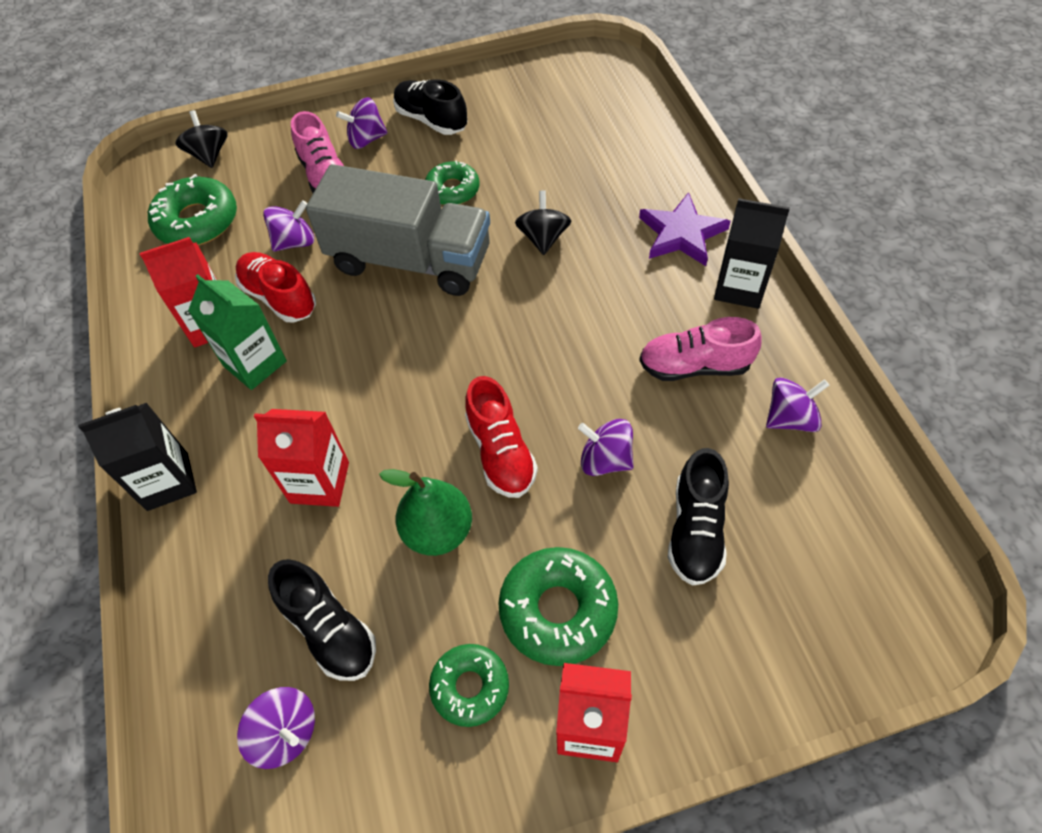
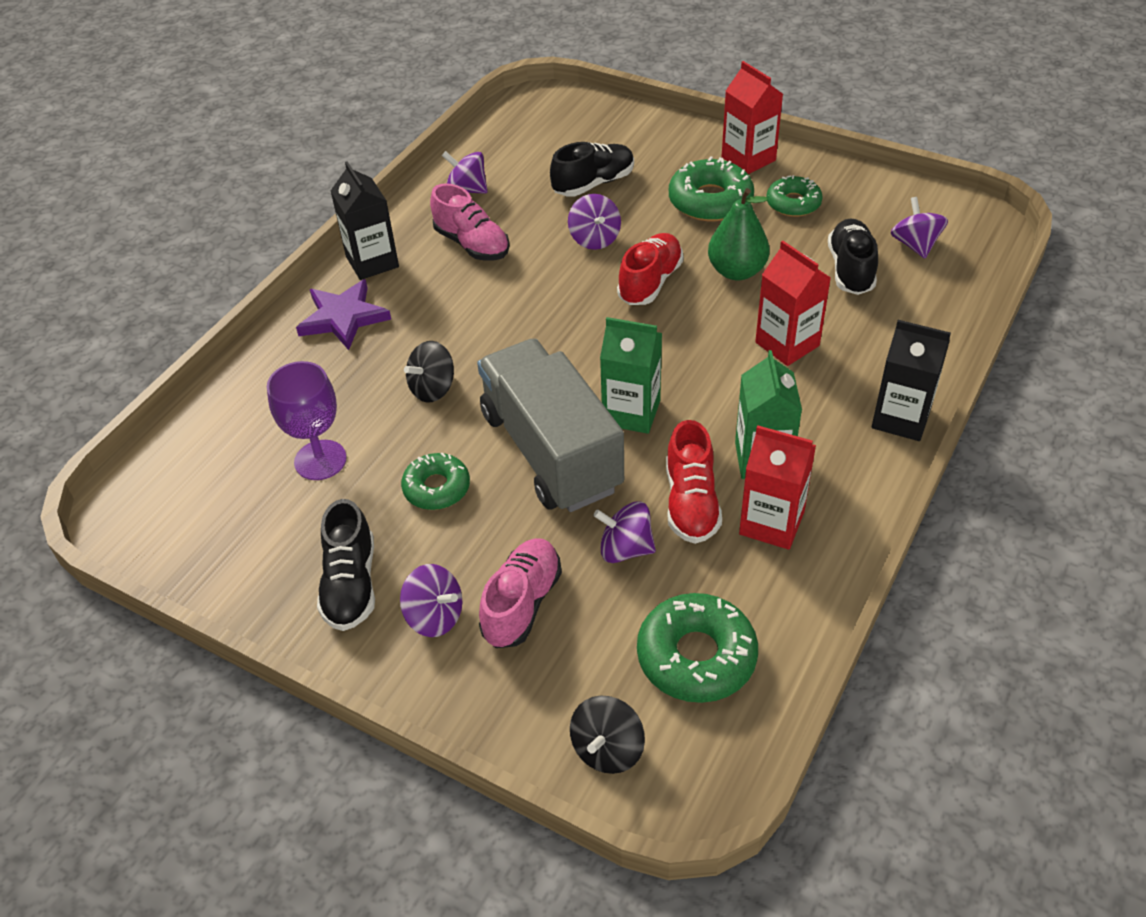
camera: 135 degrees left, 10 degrees down
none -> purple goblet [267,361,347,480]
none -> green carton [600,317,662,434]

